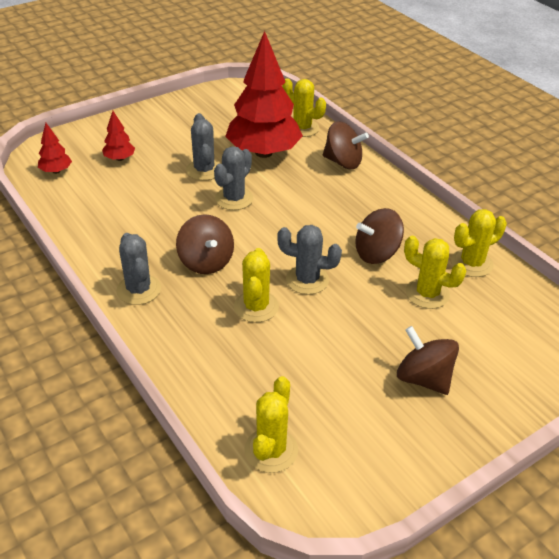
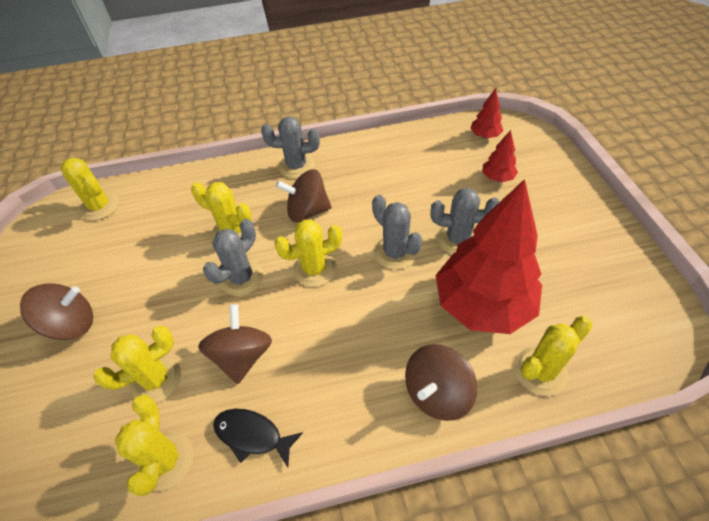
camera: 115 degrees right, 10 degrees up
none -> black fish [213,409,303,467]
none -> yellow cactus [274,219,342,287]

